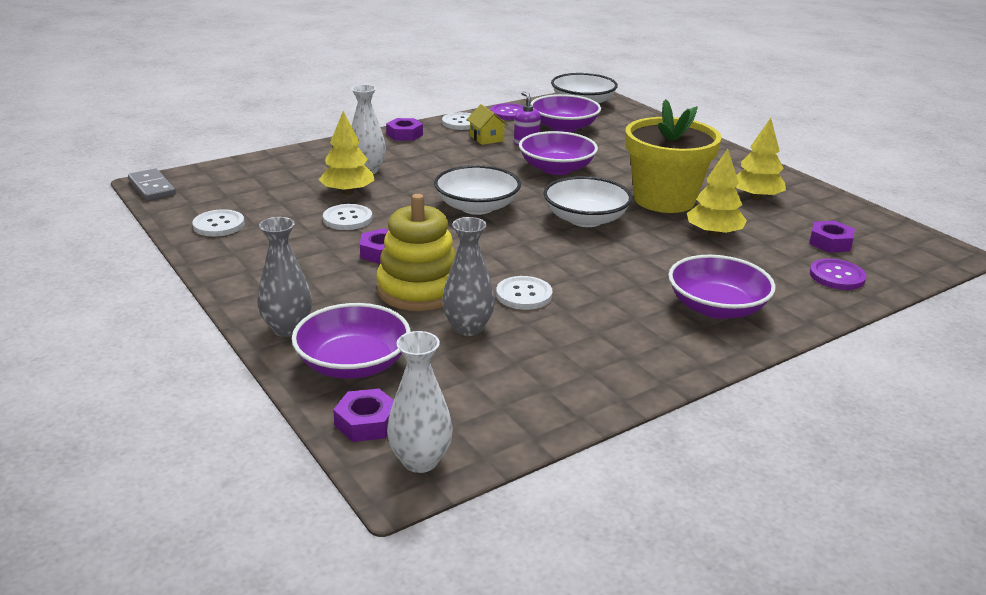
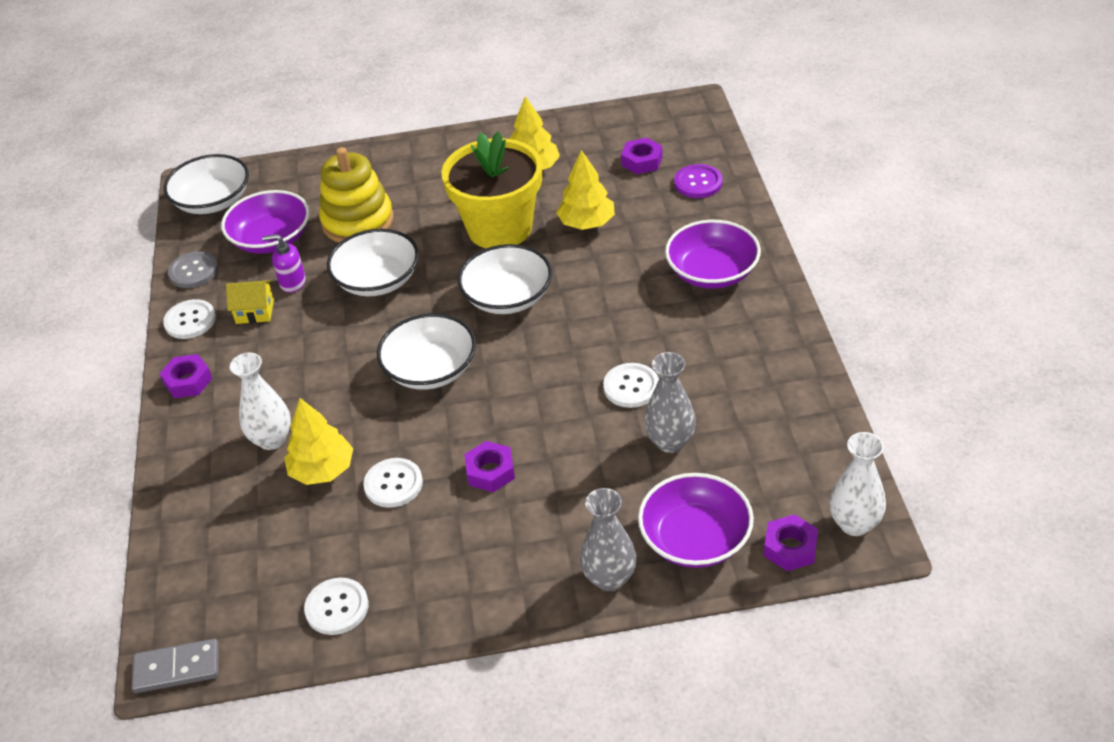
camera: 60 degrees left, 15 degrees up
yellow stacking toy [376,194,456,311] -> yellow stacking toy moved to [319,147,394,243]
purple button [490,103,523,120] -> grey button [168,251,218,288]
purple bowl [519,131,598,175] -> white bowl [327,229,419,296]

